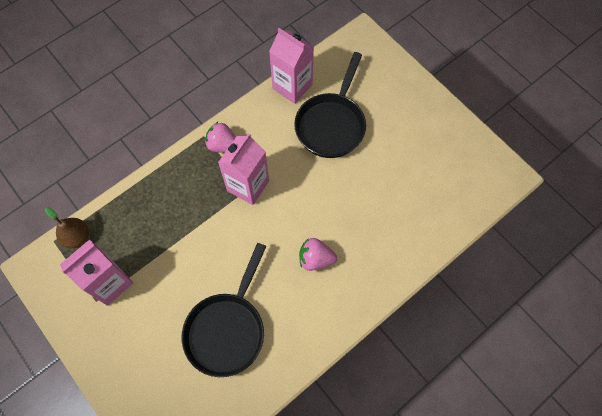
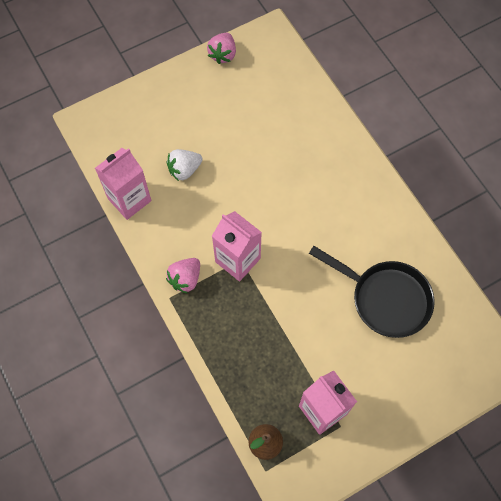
camera: 80 degrees left, 0 degrees up
black pan [294,52,366,158] -> white strawberry [167,149,203,181]
pink strawberry [299,238,337,271] -> pink strawberry moved to [207,33,236,64]

